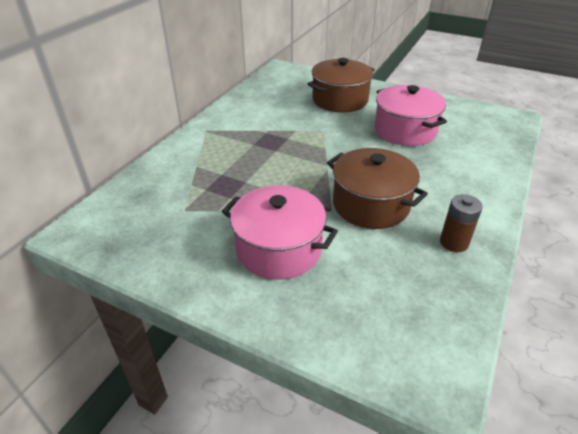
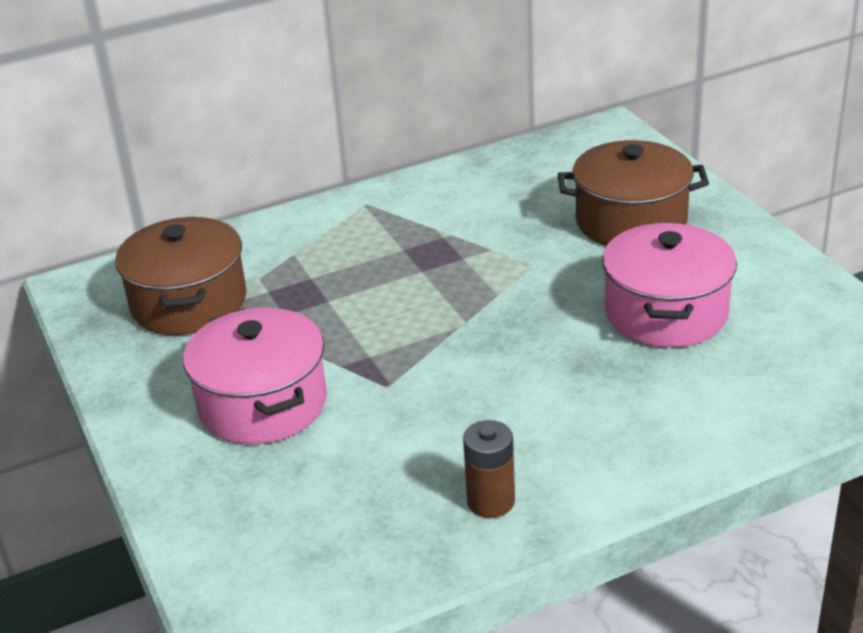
camera: 40 degrees right, 5 degrees down
brown pot [327,148,428,229] -> brown pot moved to [115,216,246,335]

